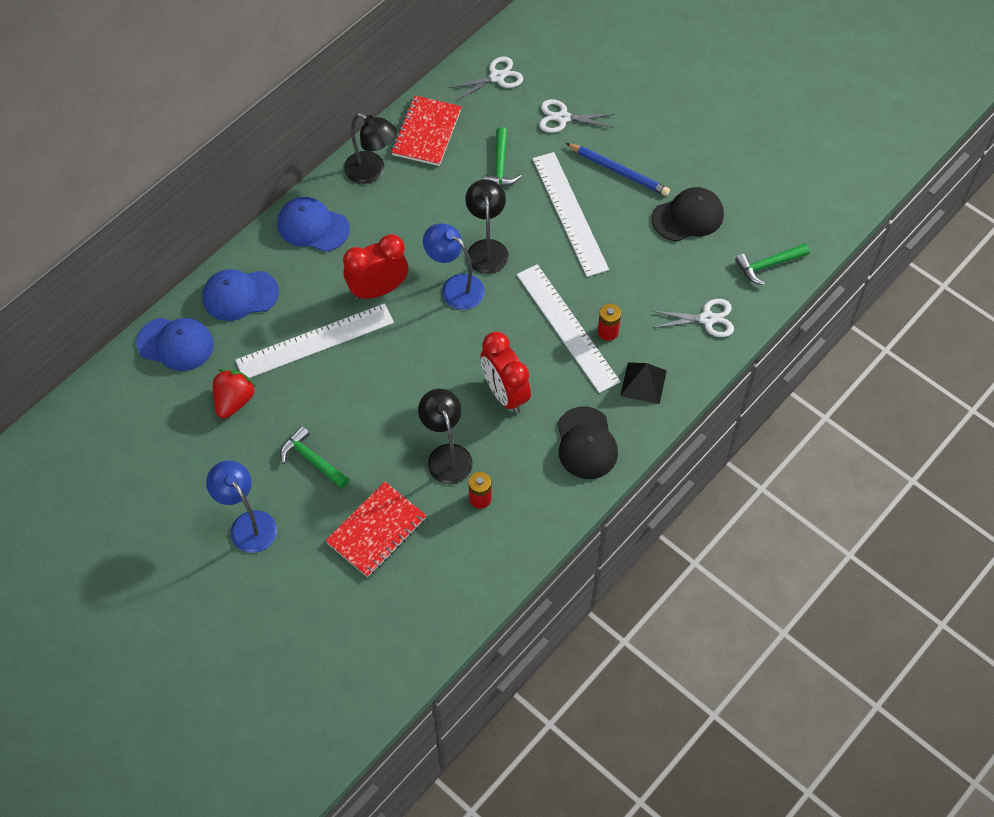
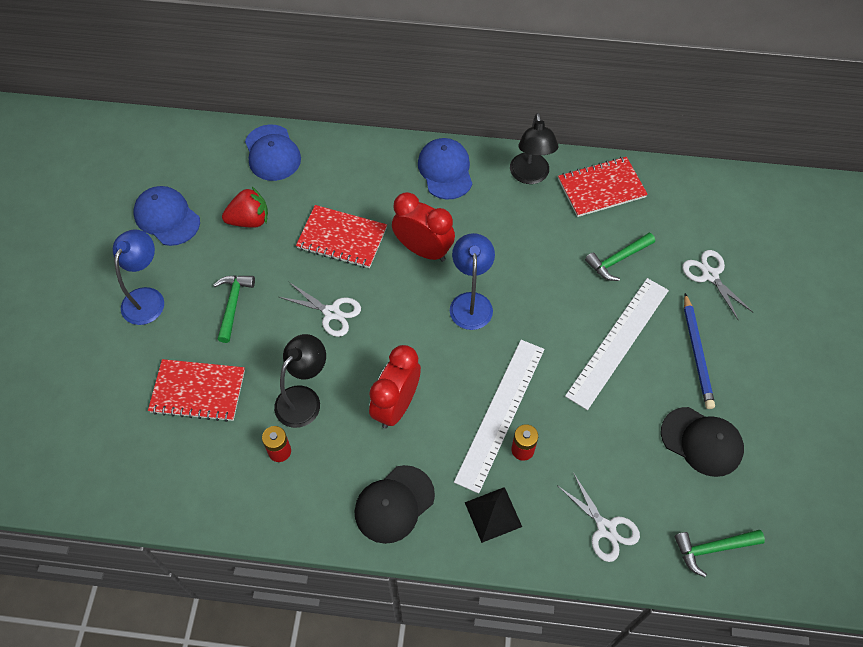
camera: 55 degrees right, 0 degrees up
blue cap [202,269,279,321] -> blue cap moved to [134,186,200,246]
white ruler [235,304,394,378] -> red notebook [296,205,387,268]
white scissors [449,56,523,101] -> white scissors moved to [279,282,361,337]
black lamp [465,179,509,274] -> none
green hammer [735,243,810,285] -> green hammer turned 45 degrees counterclockwise [674,530,765,577]

